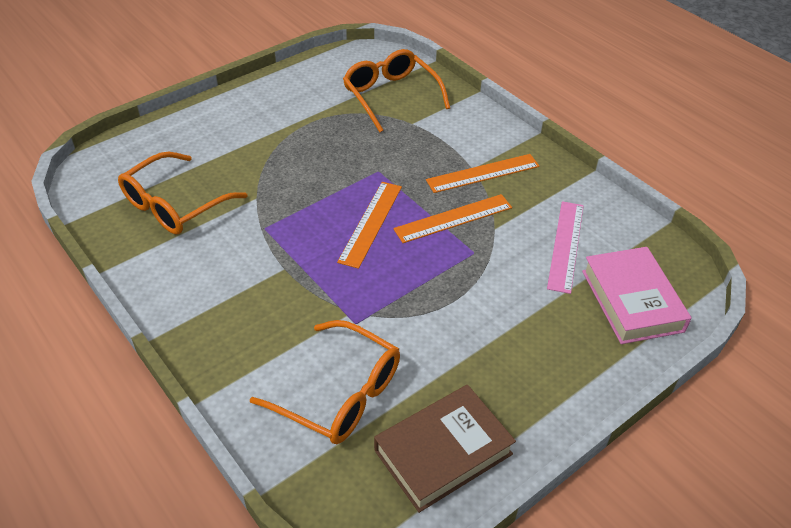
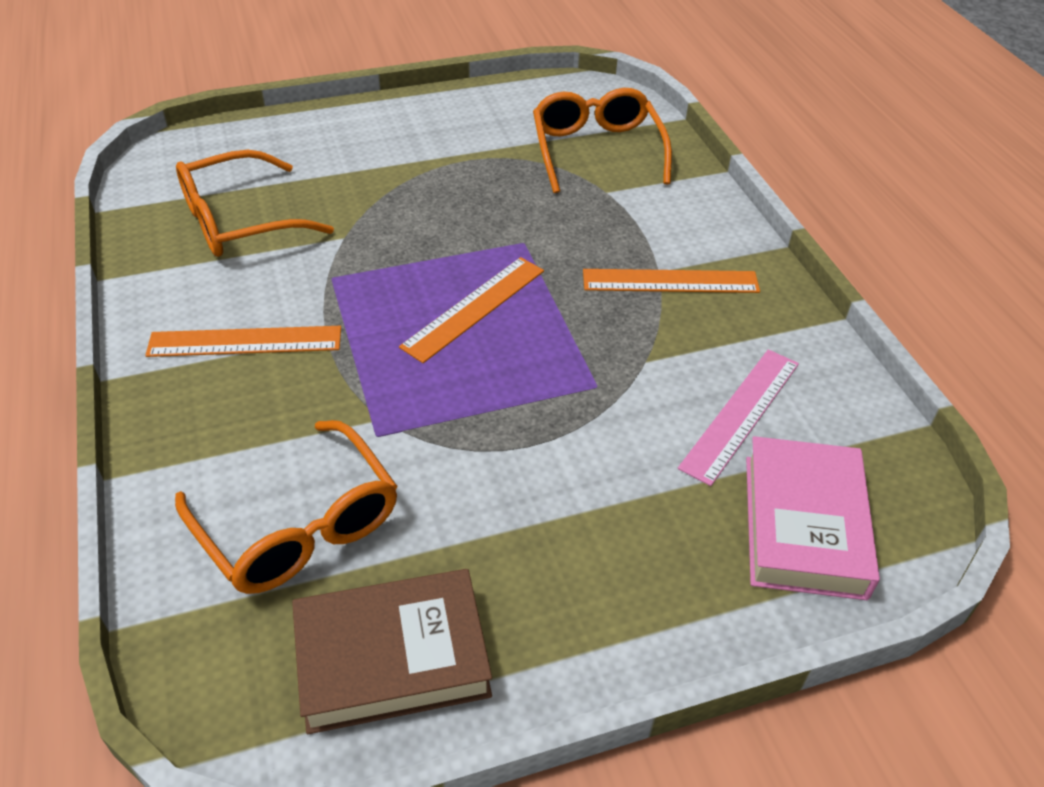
camera: 20 degrees right, 0 degrees up
orange ruler [393,194,512,243] -> orange ruler moved to [145,326,341,357]

